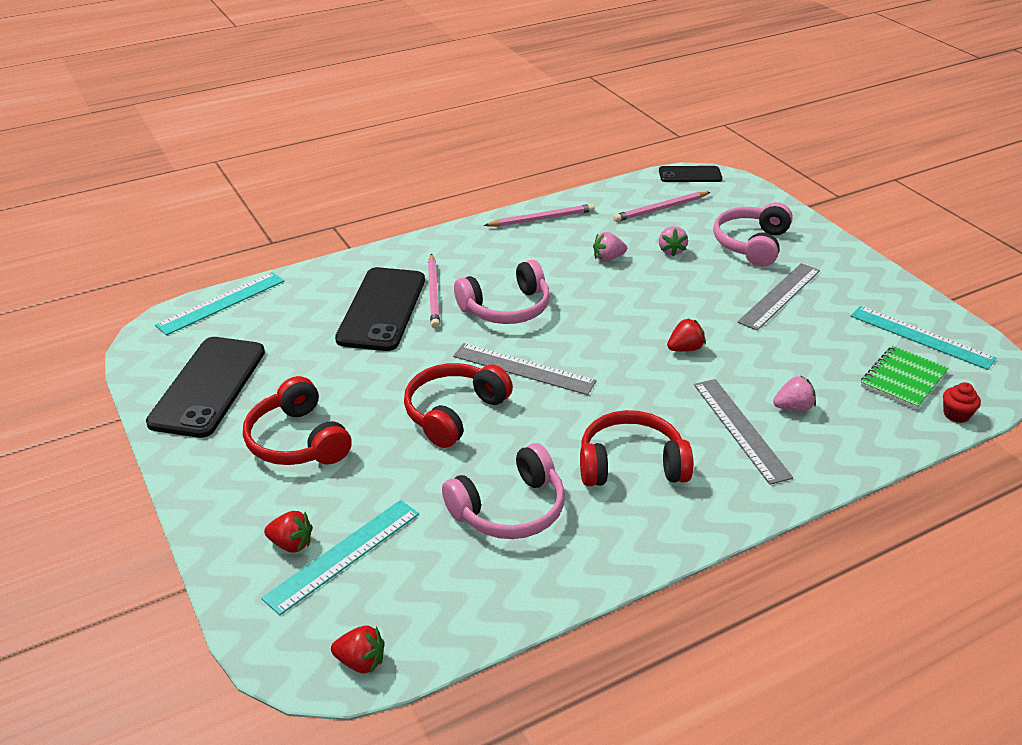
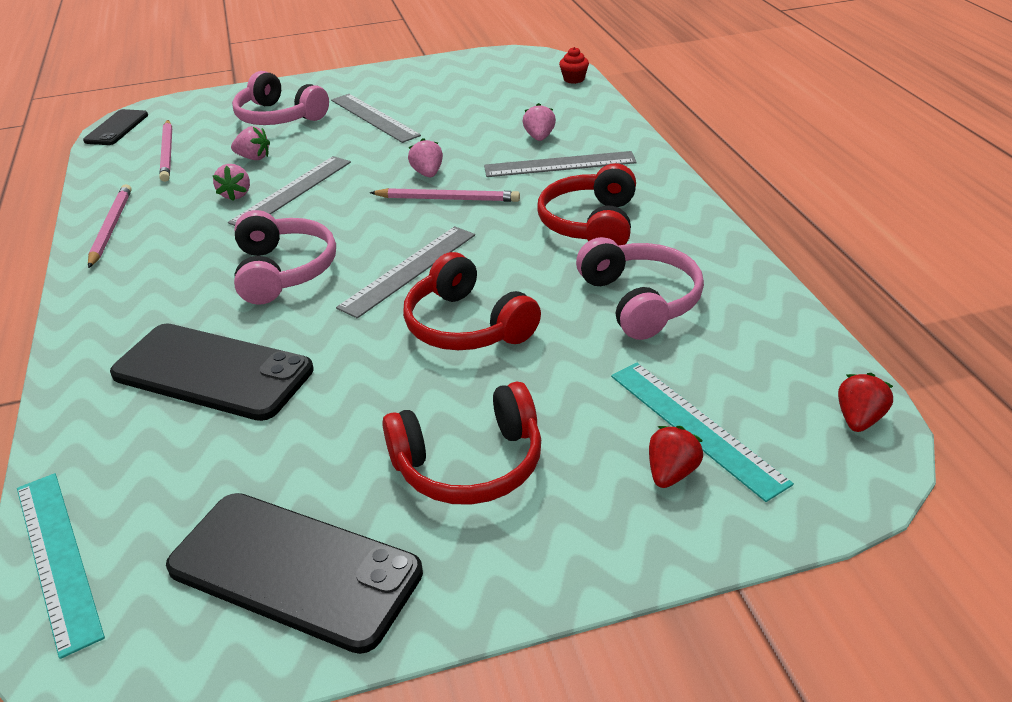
camera: 75 degrees left, 0 degrees up
pink pencil [428,253,440,329] -> pink pencil moved to [370,188,520,202]
red strawberry [667,318,706,351] -> pink strawberry [408,138,443,177]
turquoise ruler [851,306,996,370] -> none
green notebook [861,345,949,410] -> none
none -> grey ruler [228,156,351,226]

